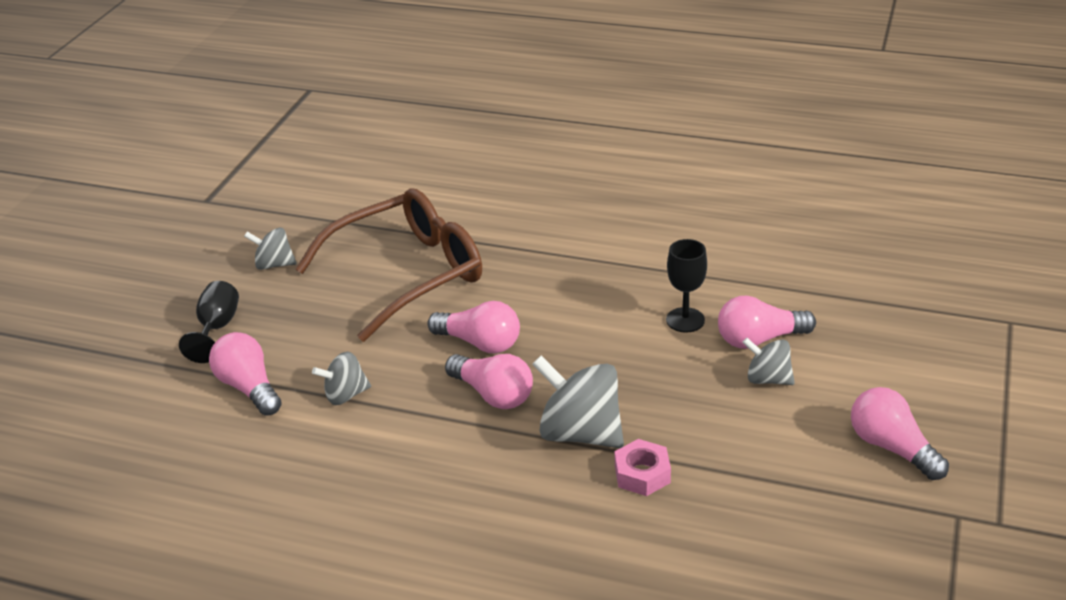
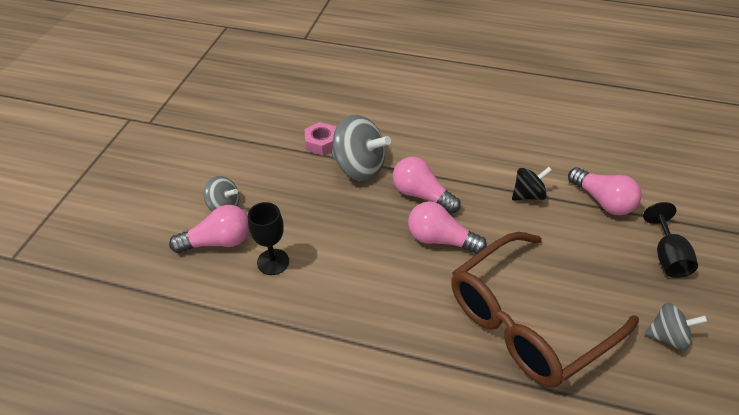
camera: 175 degrees right, 10 degrees up
grey spinning top [312,352,371,405] -> black spinning top [512,167,552,200]
pink light bulb [851,387,949,480] -> none

